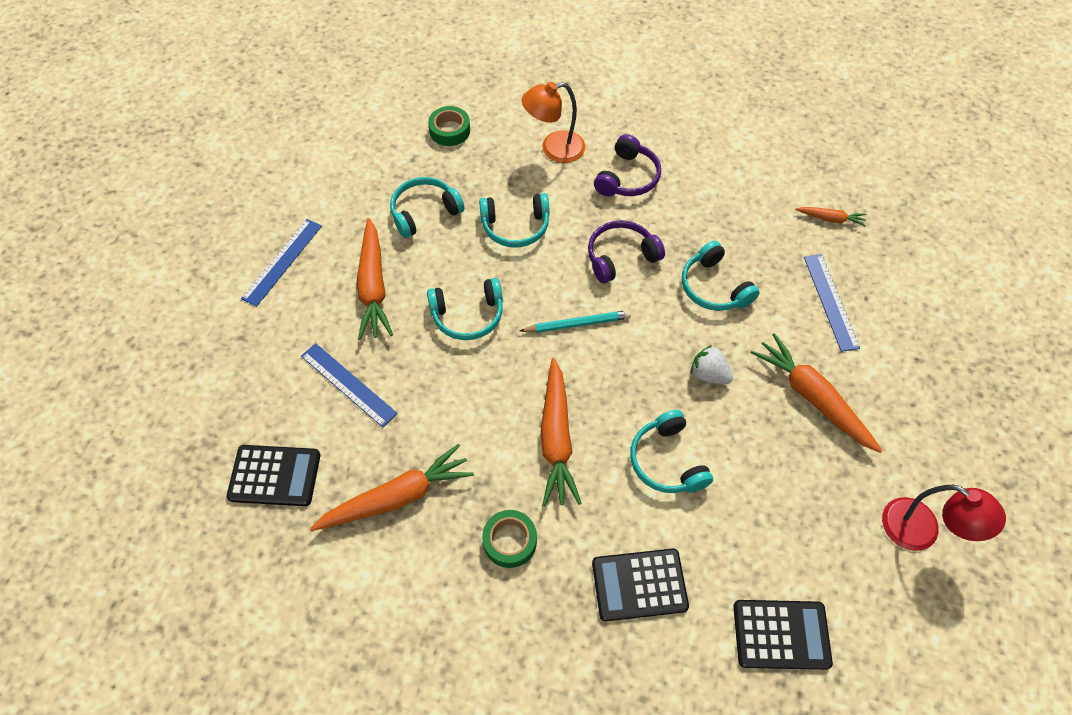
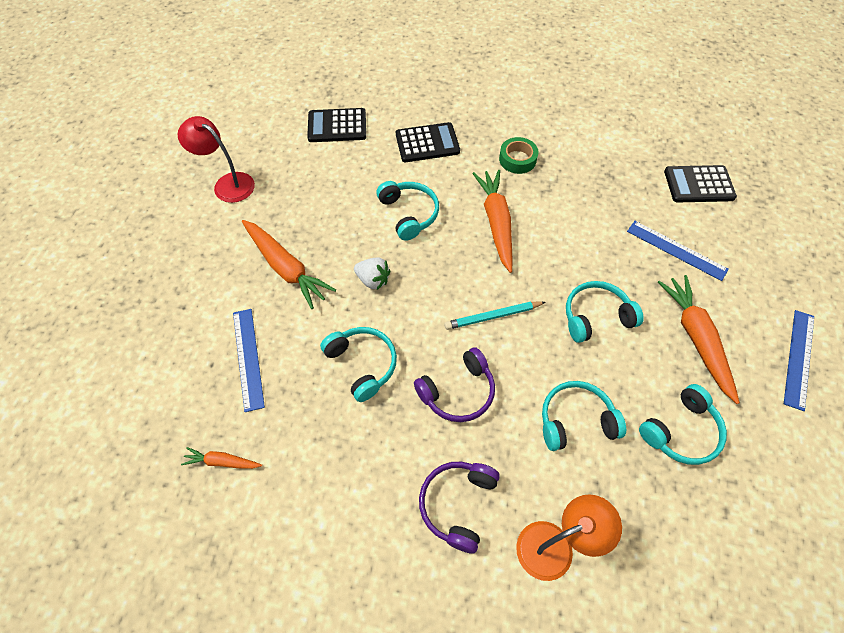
camera: 175 degrees right, 0 degrees up
orange carrot [310,444,474,531] -> none
green tape [428,106,470,146] -> none

